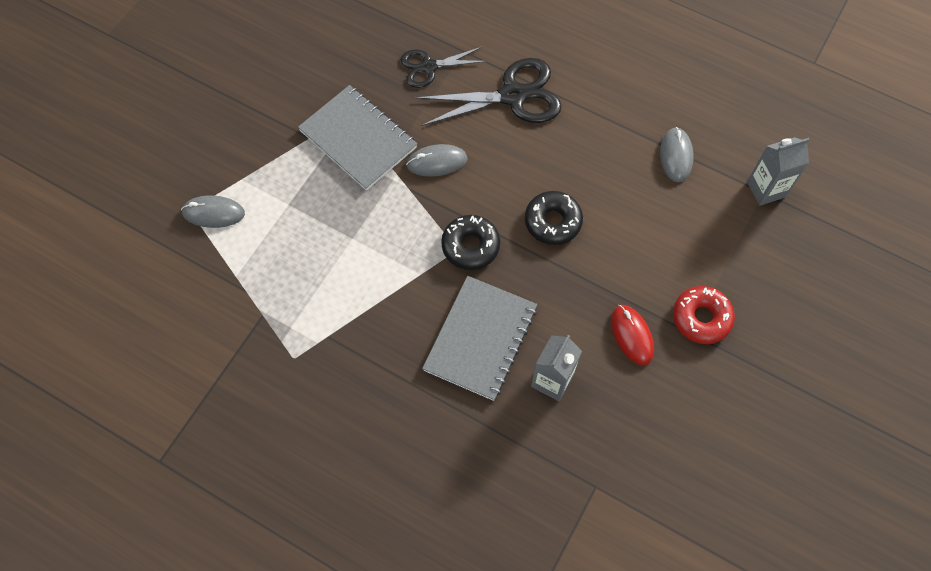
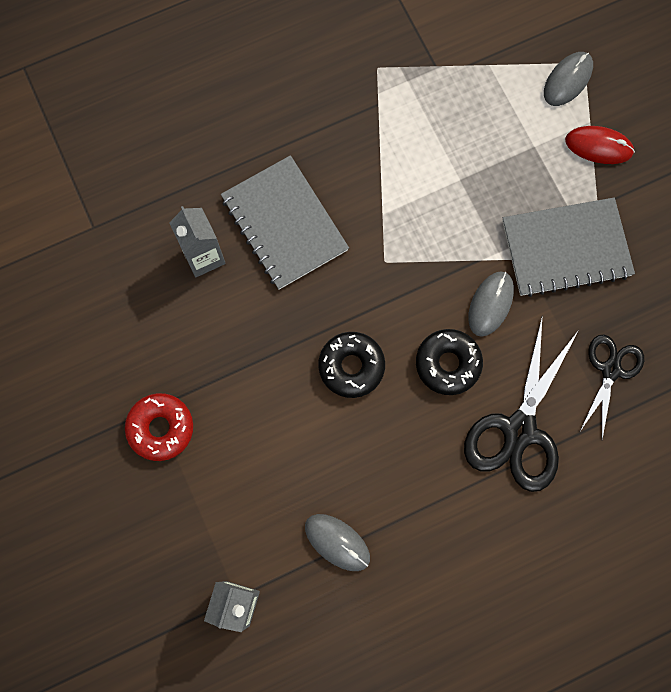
camera: 125 degrees right, 10 degrees up
black donut [441,215,500,270] -> black donut moved to [416,329,483,395]
red mouse [611,305,654,366] -> red mouse moved to [565,126,635,164]

